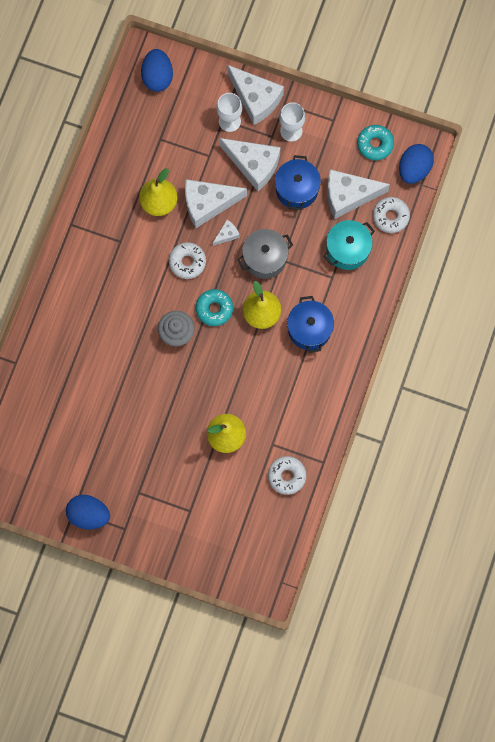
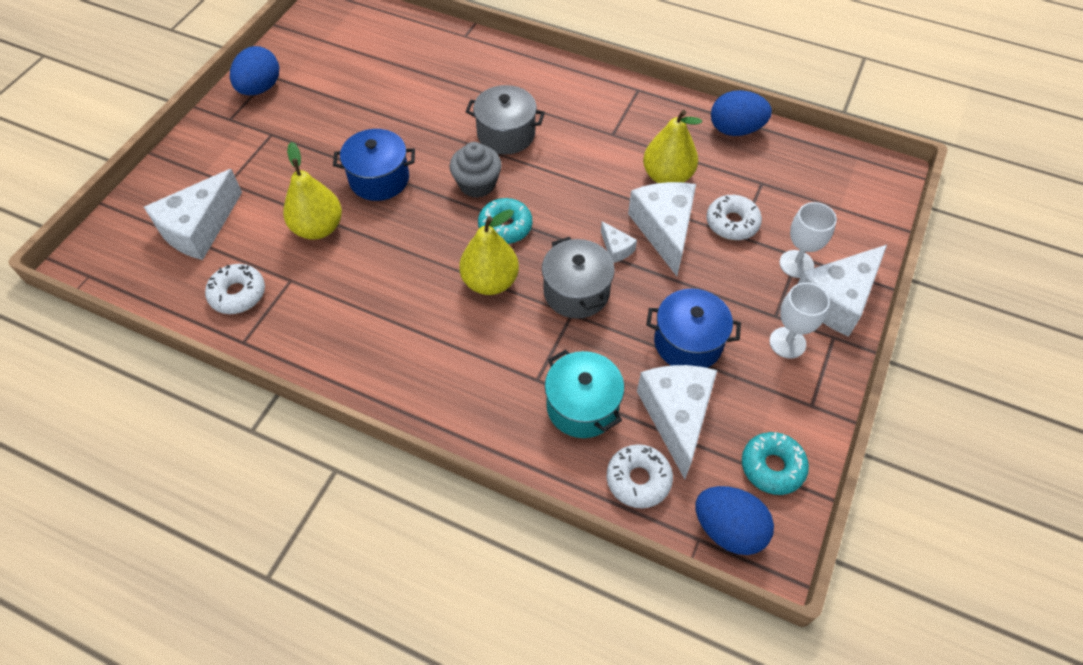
camera: 95 degrees right, 20 degrees down
blue egg [141,49,173,92] -> blue egg moved to [711,90,772,136]
white donut [169,242,206,279] -> white donut moved to [706,195,762,240]
white cheese [220,138,280,191] -> white cheese moved to [144,169,242,260]
blue pot [287,296,334,353] -> blue pot moved to [333,129,415,201]
none -> grey pot [466,85,545,154]

